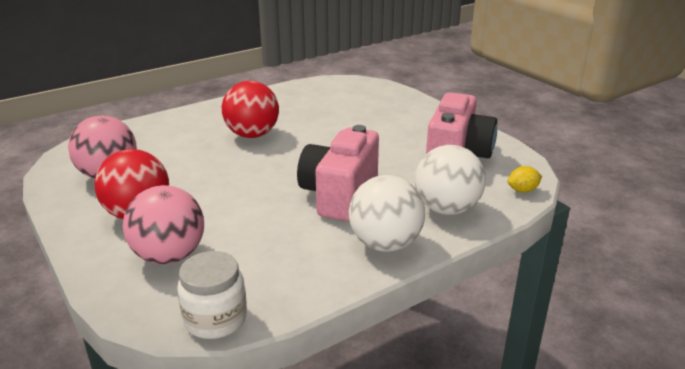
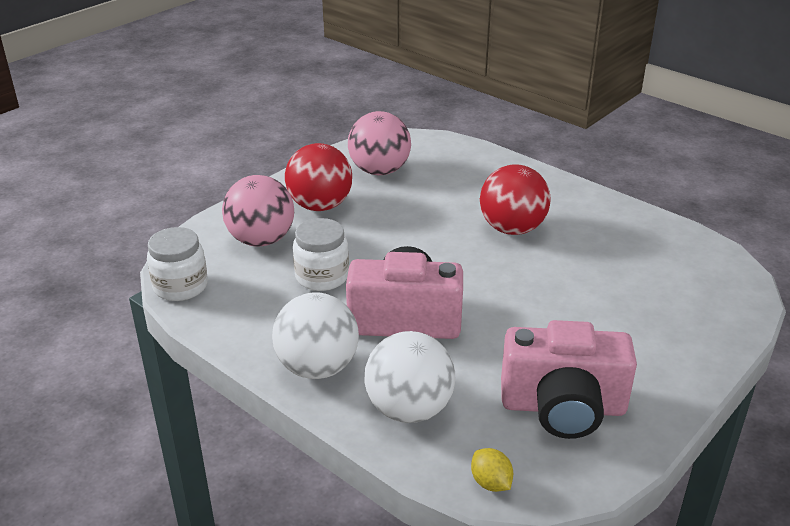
camera: 75 degrees right, 5 degrees up
none -> white jar [293,218,349,291]

